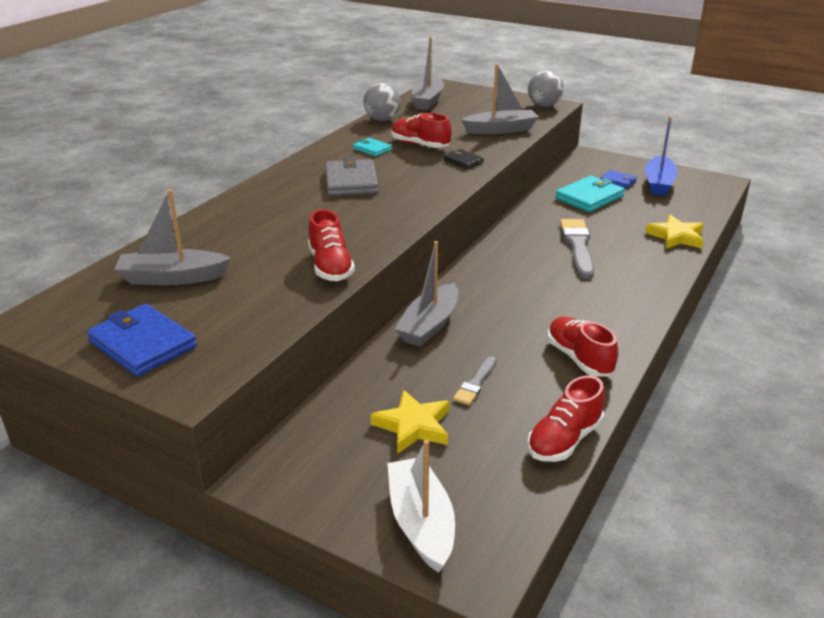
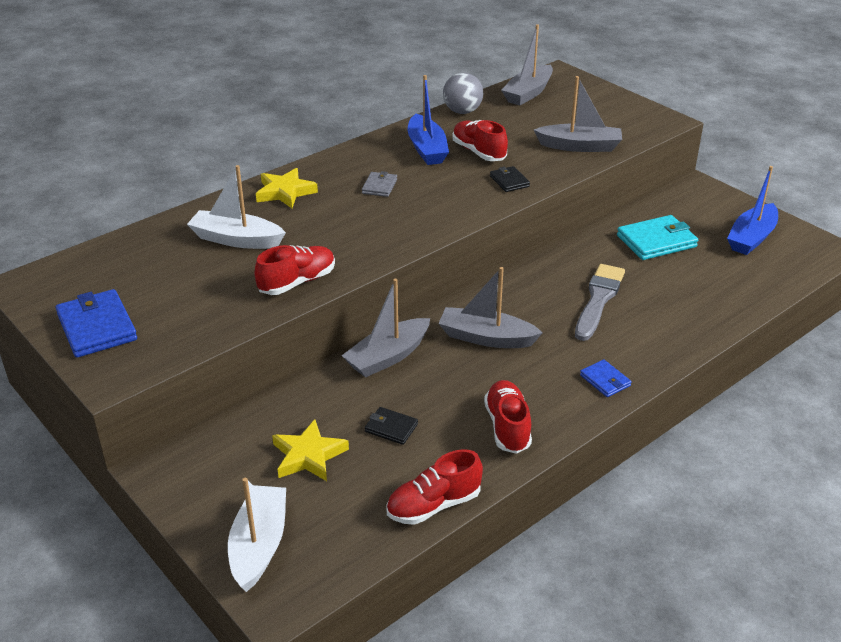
camera: 20 degrees right, 5 degrees up
grey boat [114,190,231,285] -> grey boat moved to [438,267,543,348]
red shoe [308,209,355,281] -> red shoe turned 135 degrees counterclockwise [254,245,335,295]
grey wallet [325,157,378,196] -> grey wallet [362,171,397,197], size x0.54
turquoise wallet [353,138,392,156] -> blue boat [408,75,449,165]
grey brush [453,356,497,405] -> black wallet [365,407,418,445]
grey ball [528,70,564,107] -> none
blue wallet [601,170,637,188] -> blue wallet moved to [580,359,631,397]
yellow star [645,215,704,249] -> yellow star moved to [256,168,318,208]
none -> white boat [187,165,286,249]

